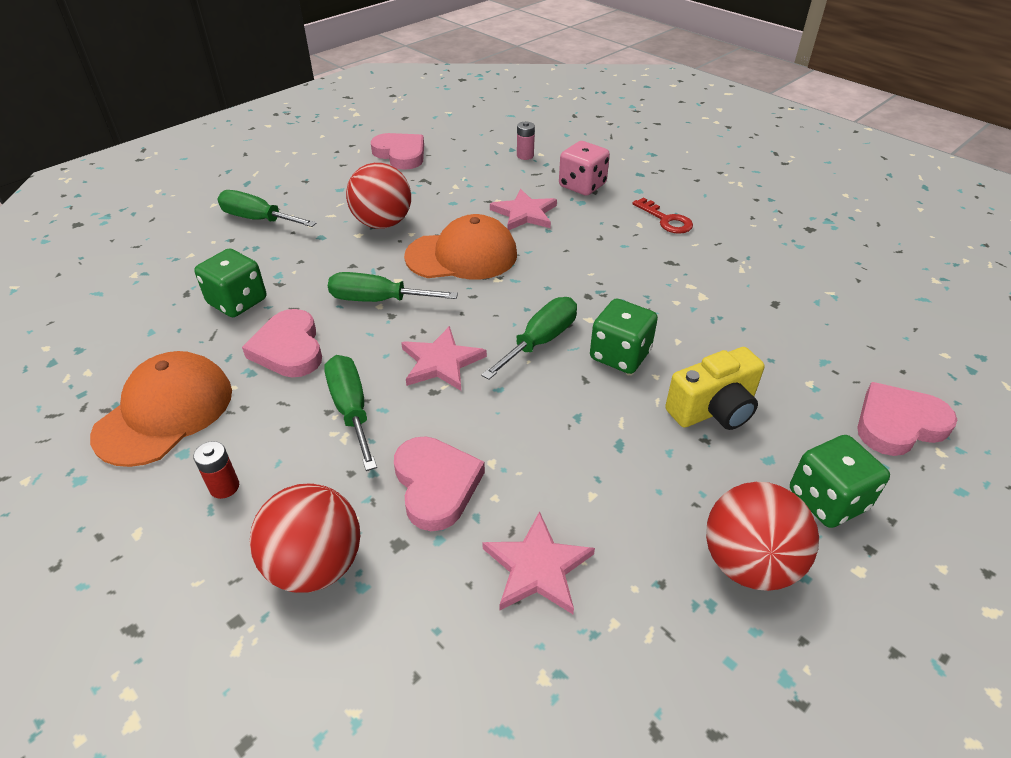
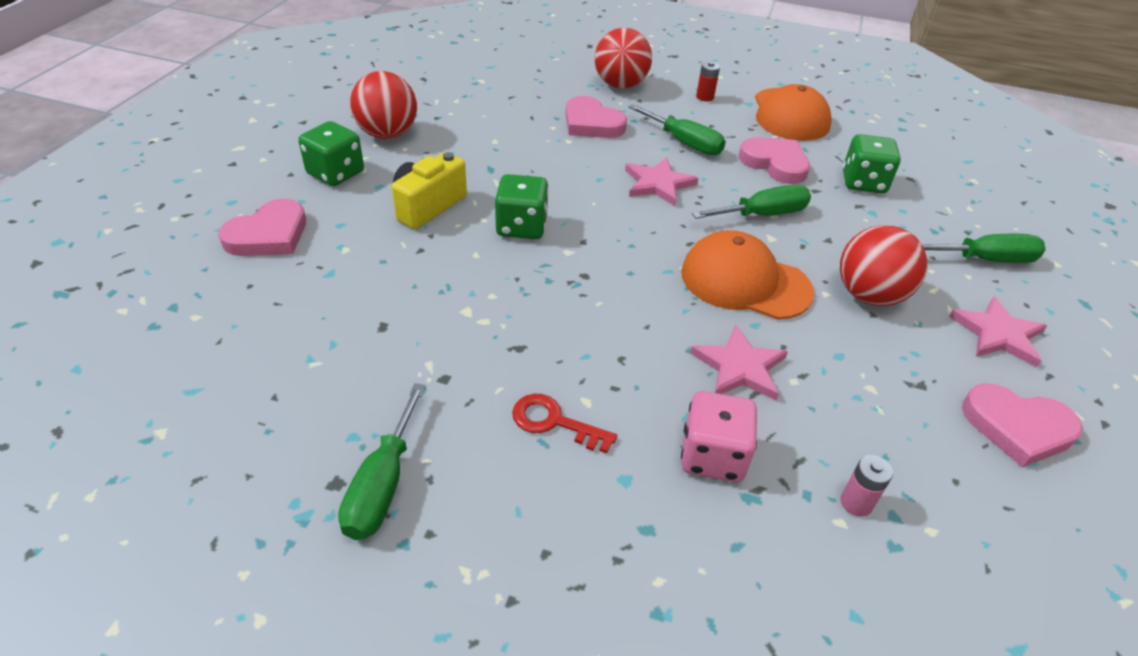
camera: 150 degrees right, 0 degrees up
orange cap [404,214,517,279] -> orange cap turned 60 degrees clockwise [681,230,814,320]
green screwdriver [481,297,577,380] -> green screwdriver moved to [338,383,426,540]
pink star [482,511,595,614] -> pink star moved to [949,296,1047,367]

